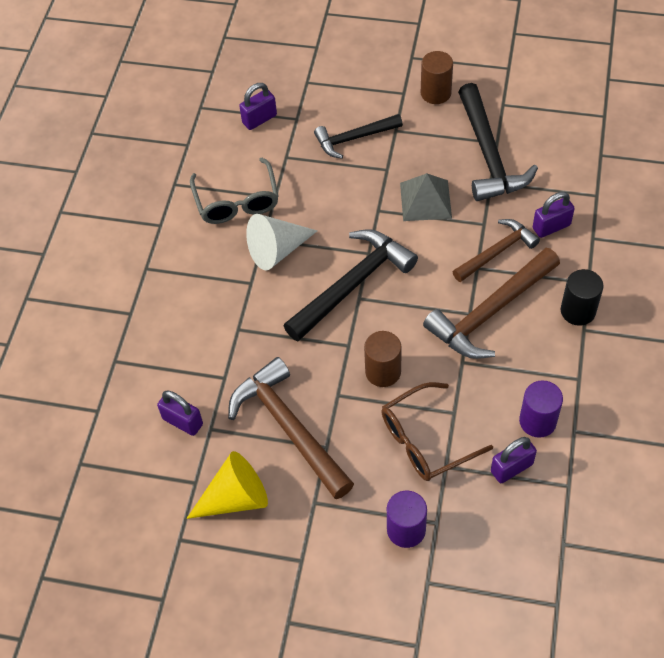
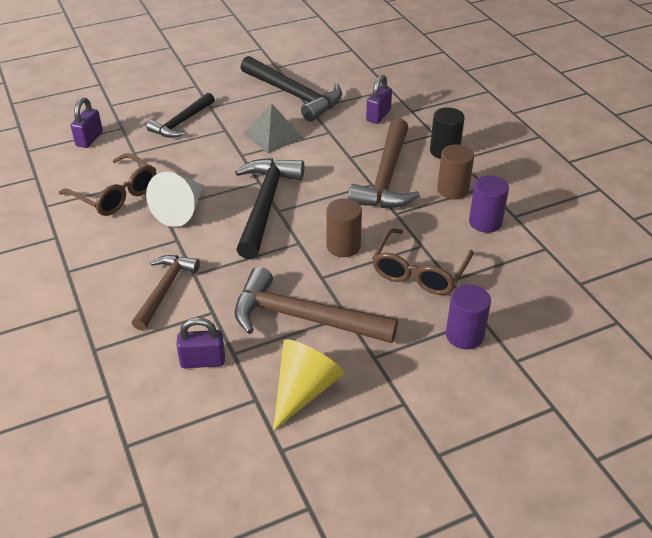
camera: 40 degrees left, 15 degrees down
grey glasses [190,158,279,224] -> brown glasses [59,153,157,216]
brown cylinder [421,51,453,104] -> brown cylinder moved to [437,144,474,199]
brown hammer [453,219,540,282] -> brown hammer moved to [132,255,200,331]
purple padlock [491,437,537,483] -> none

